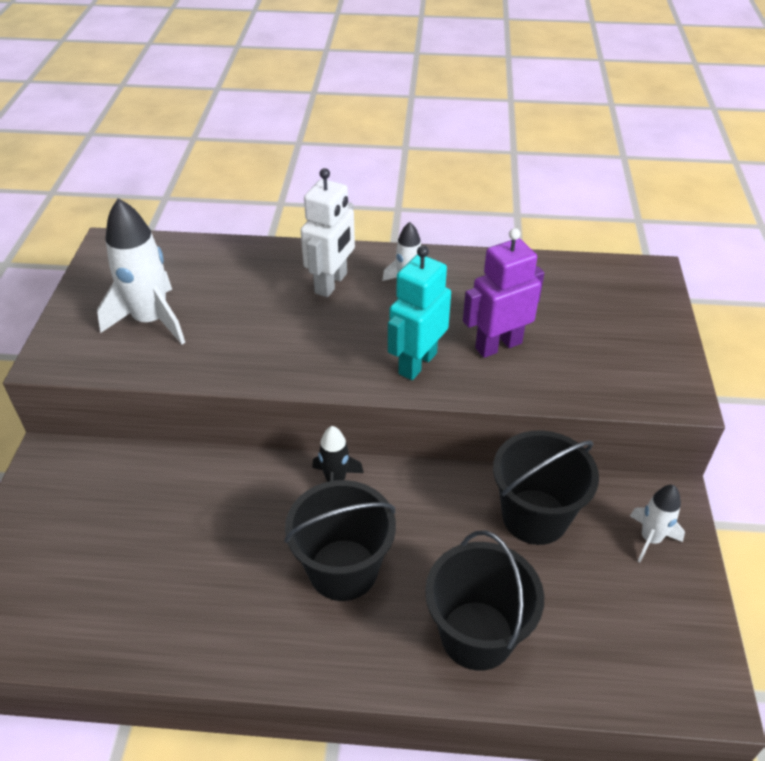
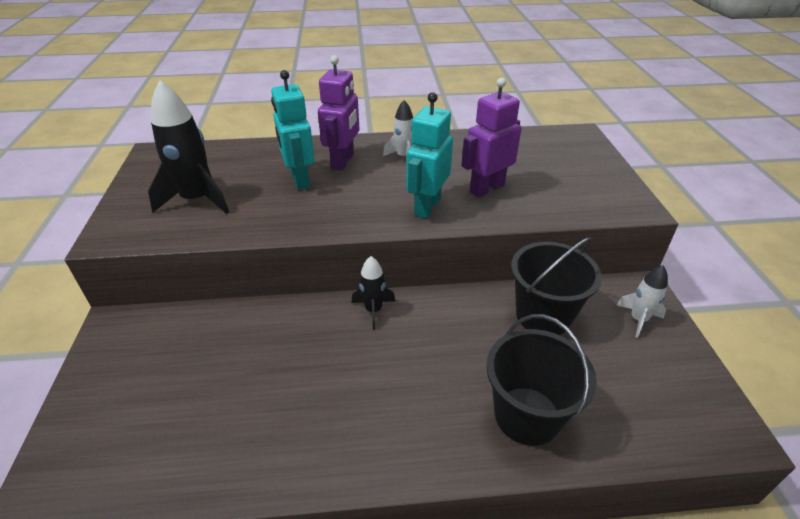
camera: 10 degrees left, 5 degrees down
white rocket [97,198,185,345] -> black rocket [148,81,229,214]
black bucket [284,480,396,601] -> none
white robot [301,168,355,297] -> purple robot [318,55,359,171]
none -> turquoise robot [271,70,315,190]

